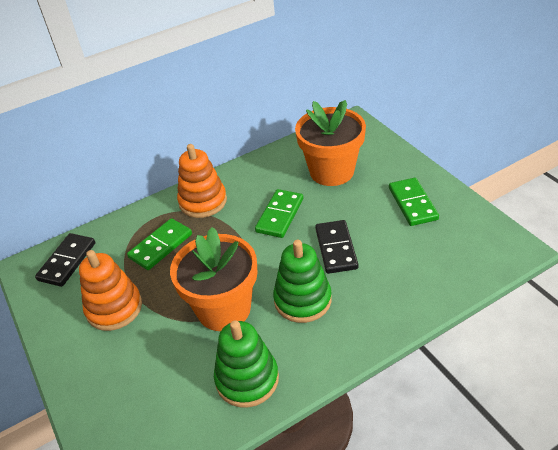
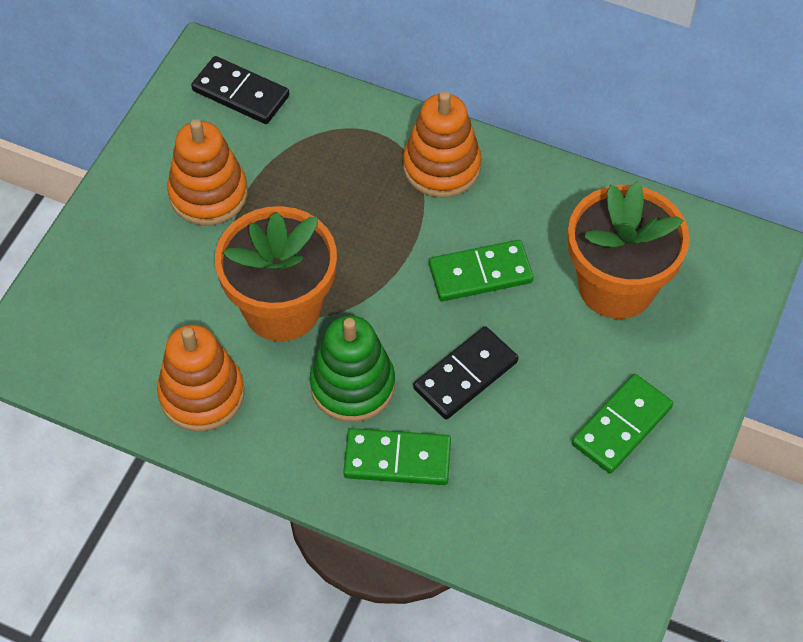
camera: 50 degrees right, 15 degrees up
black domino [35,233,95,287] -> black domino turned 45 degrees clockwise [191,56,289,124]
green domino [127,218,192,270] -> green domino moved to [343,428,451,485]
green stacking toy [214,320,279,408] -> orange stacking toy [157,325,244,431]

